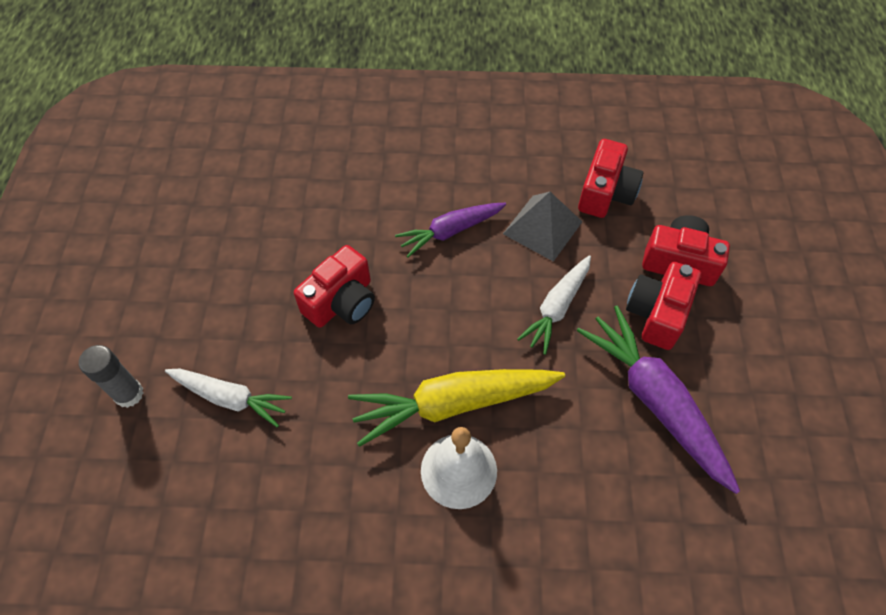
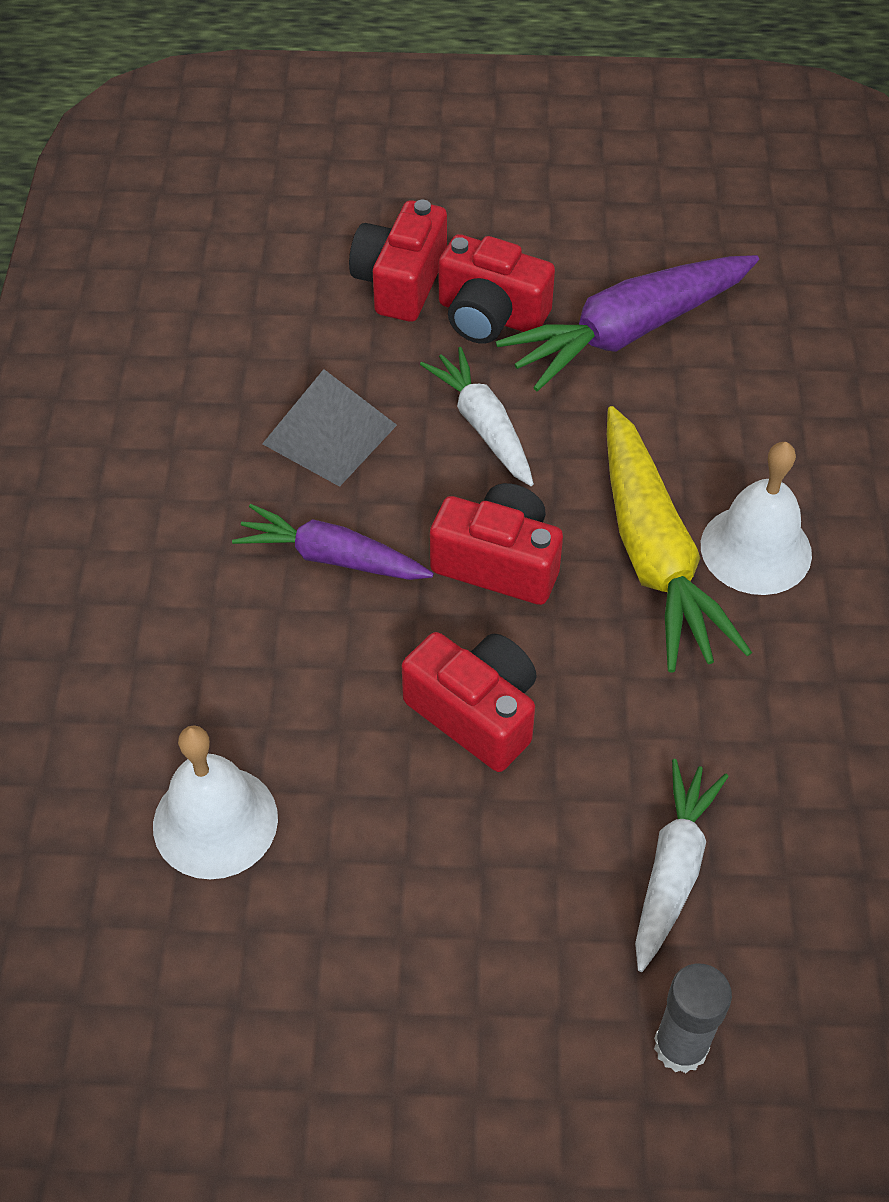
camera: 90 degrees left, 5 degrees down
purple carrot [395,203,506,257] -> purple carrot turned 135 degrees clockwise [232,504,434,580]
white carrot [517,255,591,355] -> white carrot turned 150 degrees counterclockwise [420,347,534,486]
red camera [578,139,643,218] -> red camera moved to [430,483,563,605]
none -> white bell [153,725,278,879]

